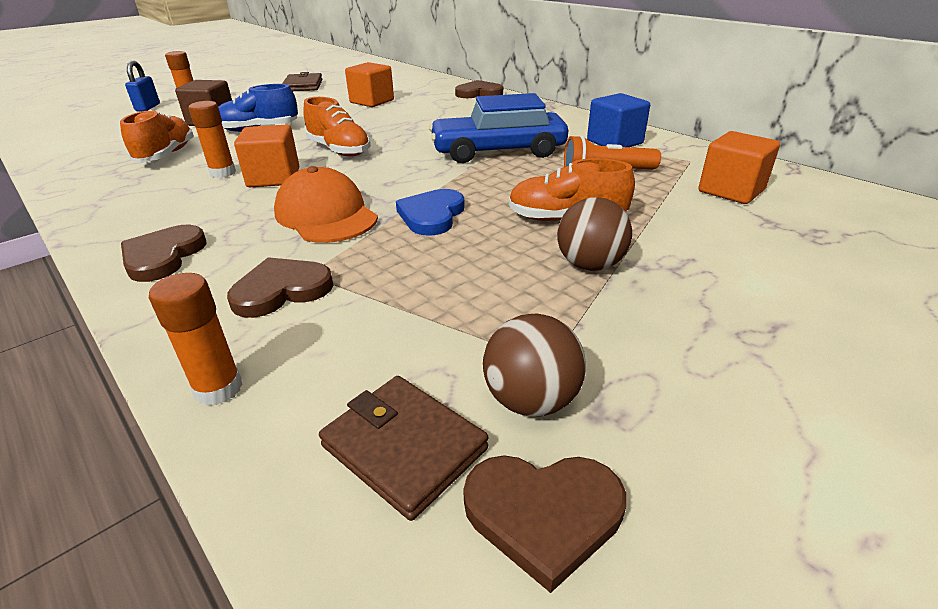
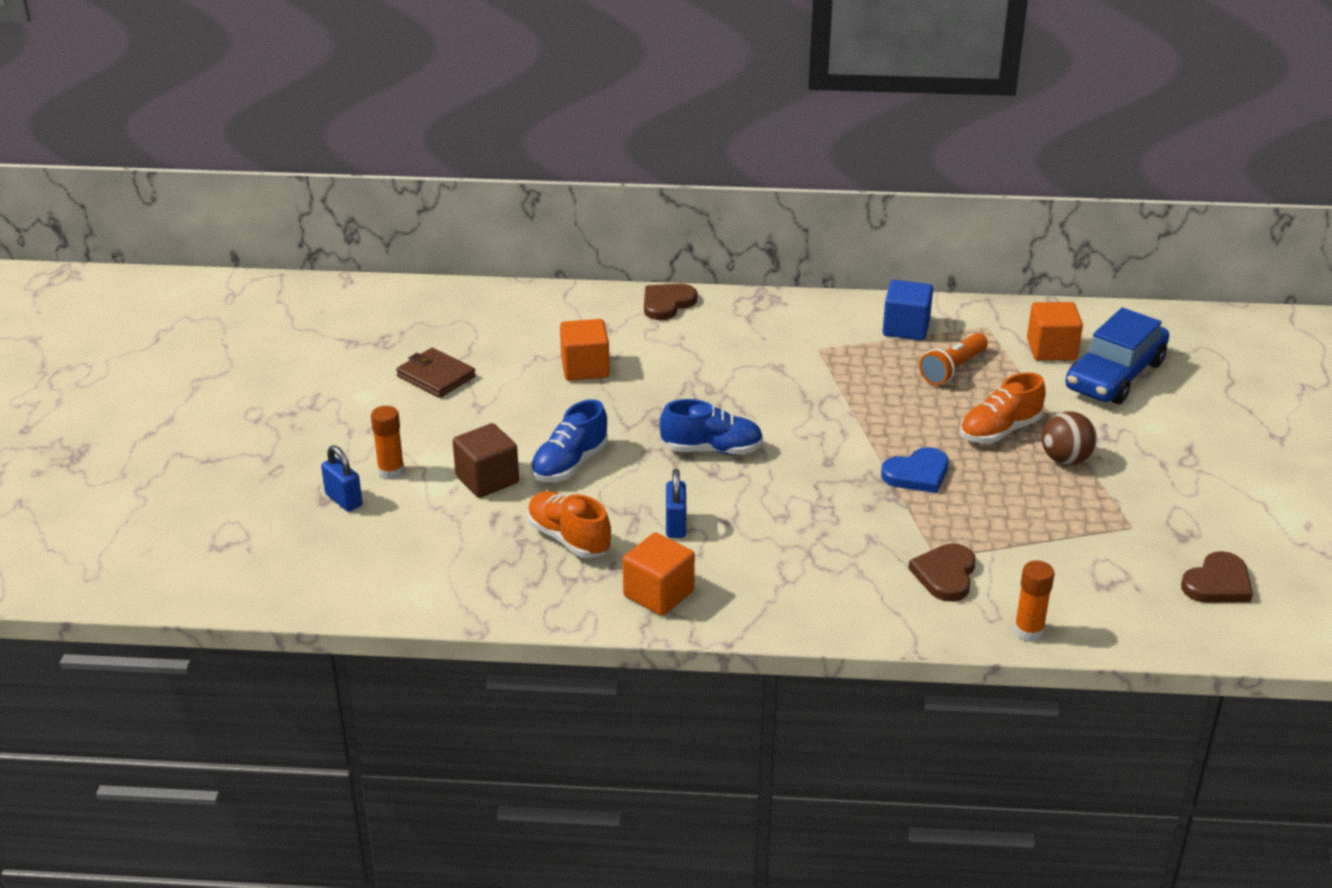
camera: 45 degrees left, 0 degrees up
brown heart [121,225,207,282] -> none
orange glue stick [188,101,236,178] -> blue padlock [666,469,686,538]
orange cube [234,125,299,187] -> orange cube moved to [623,532,695,616]
orange cap [274,166,378,243] -> none
orange shoe [303,97,371,157] -> blue shoe [660,399,763,455]
brown wallet [319,376,488,521] -> none
blue heart [396,189,465,236] -> blue heart turned 90 degrees counterclockwise [881,447,949,493]
blue car [429,93,568,163] -> blue car moved to [1065,308,1169,404]
brown ball [483,314,586,417] -> none

